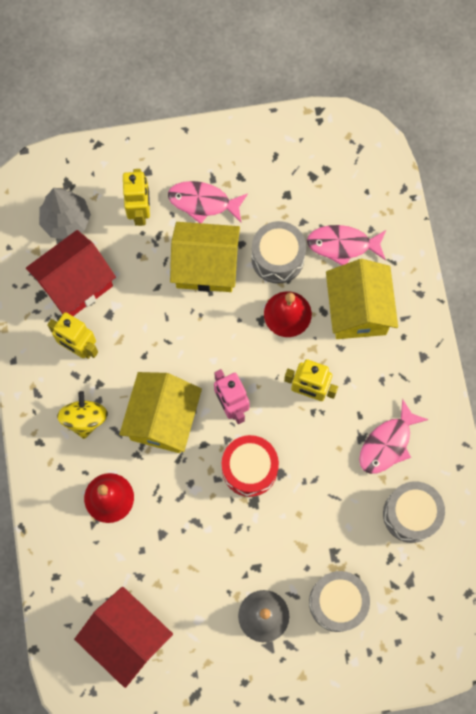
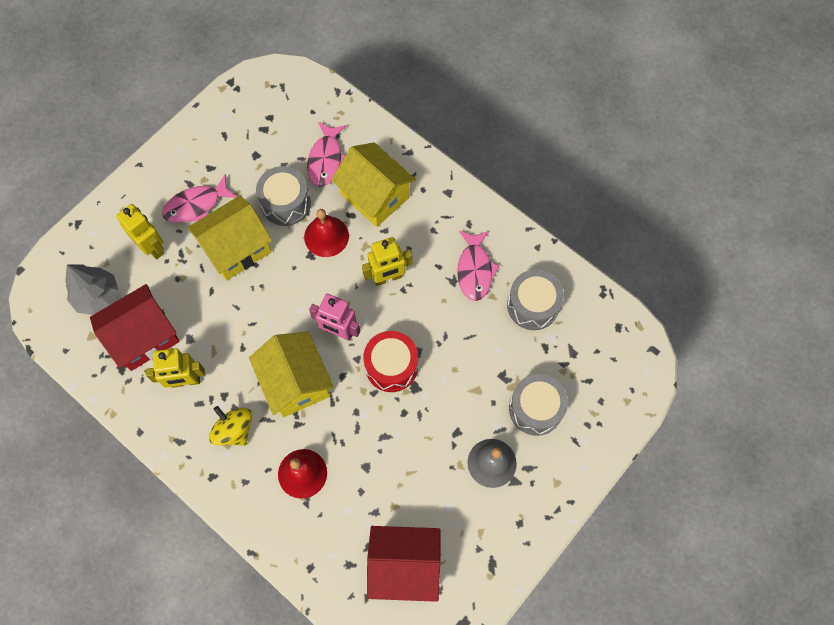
camera: 40 degrees left, 5 degrees down
red house [26,230,116,316] -> red house turned 45 degrees clockwise [90,284,180,371]
pink fish [307,225,386,265] -> pink fish turned 45 degrees counterclockwise [307,122,346,187]

